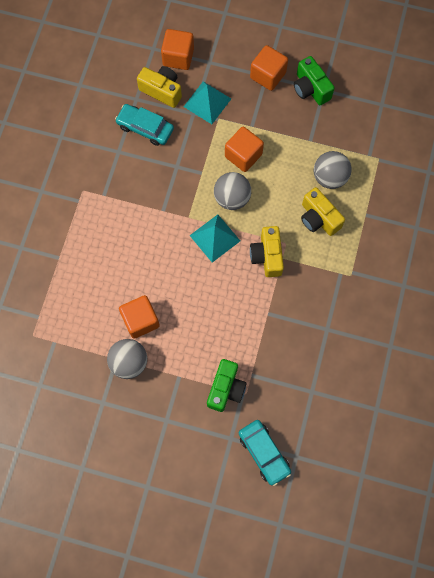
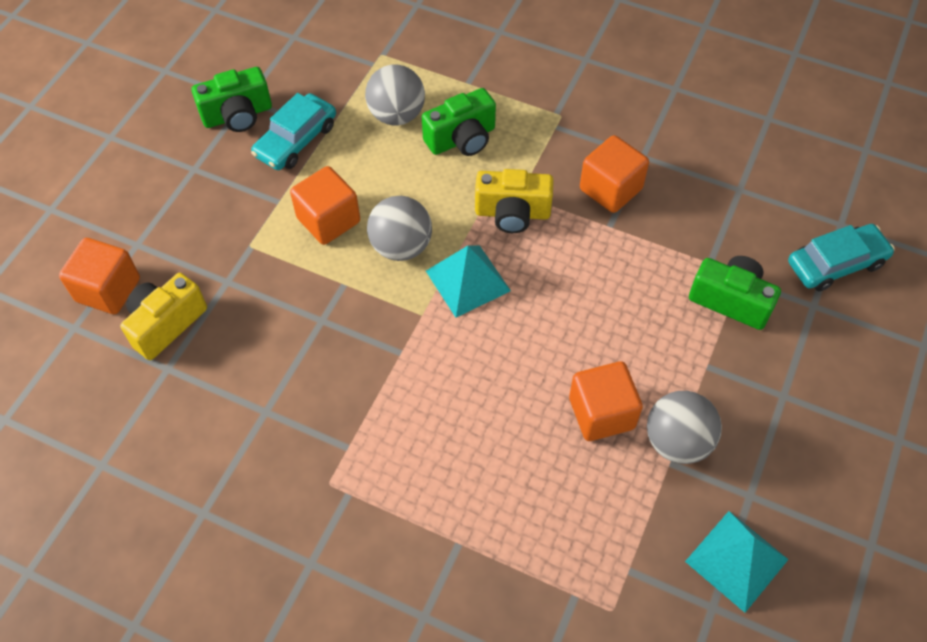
camera: 80 degrees left, 15 degrees down
turquoise car [115,104,174,146] -> turquoise car moved to [251,93,336,170]
turquoise pyramid [184,81,231,124] -> turquoise pyramid moved to [685,511,789,613]
orange cube [250,45,288,91] -> orange cube moved to [580,135,649,213]
yellow camera [301,187,345,236] -> green camera [422,88,496,156]

